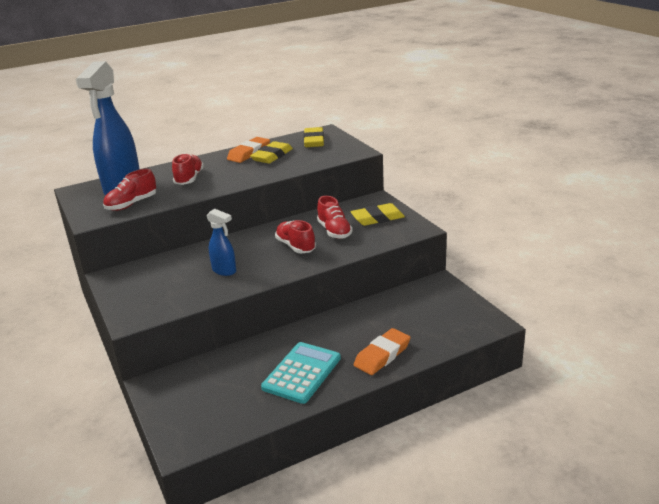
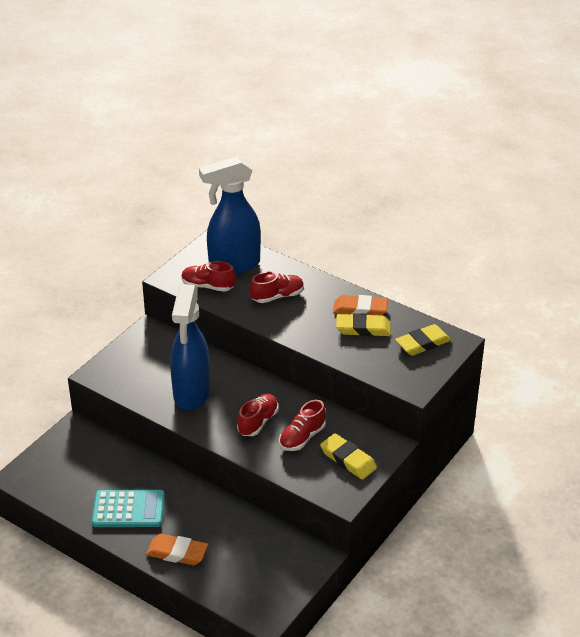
camera: 60 degrees right, 10 degrees up
blue spray bottle [206,209,236,276] -> blue spray bottle [170,284,210,410], size x2.07

